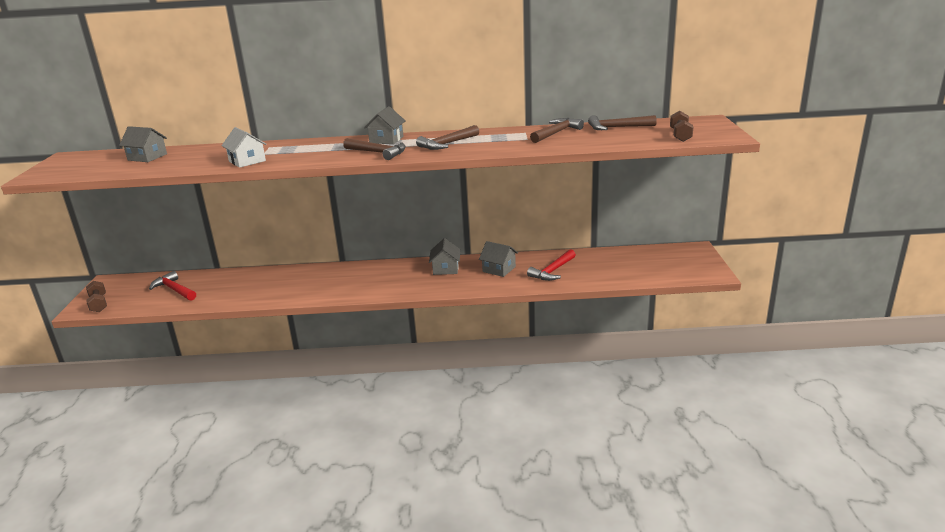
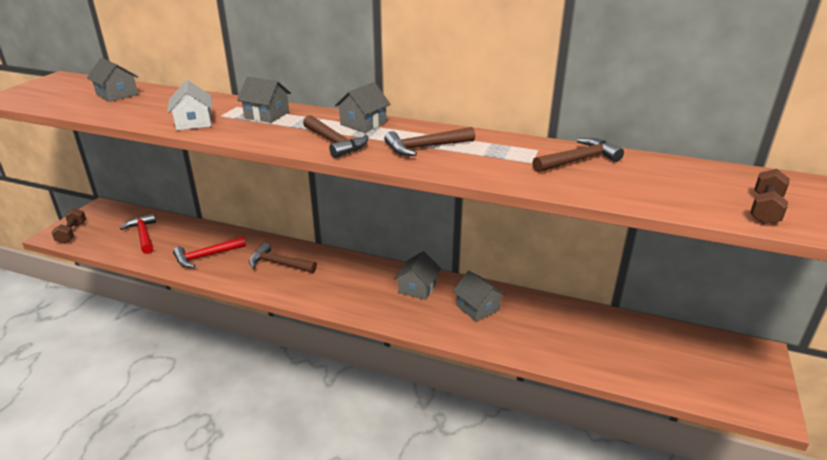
camera: 20 degrees right, 5 degrees up
red hammer [527,249,576,281] -> red hammer moved to [173,236,246,268]
brown hammer [588,115,657,130] -> brown hammer moved to [249,243,317,273]
none -> grey house [237,77,291,123]

